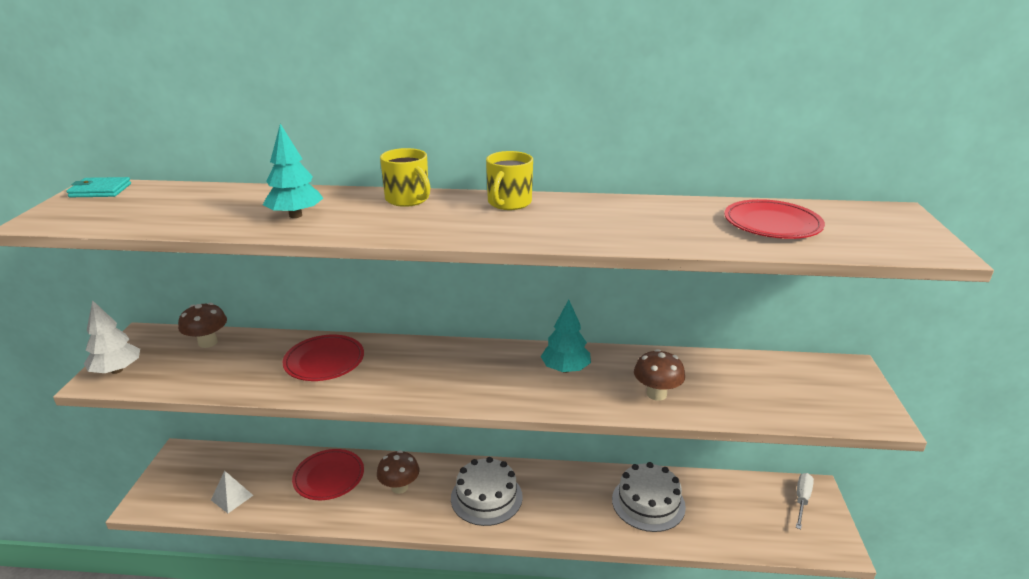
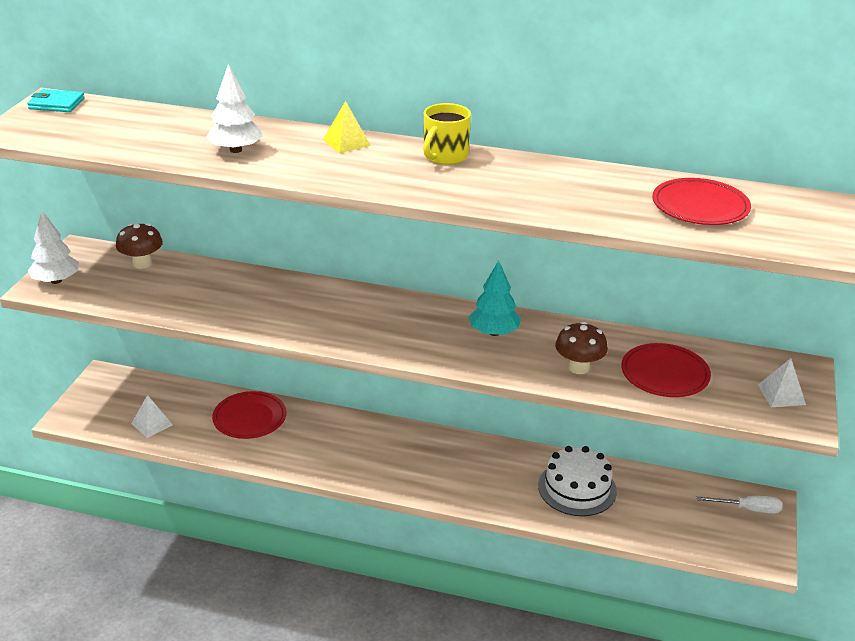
camera: 10 degrees right, 5 degrees up
turquoise tree [263,124,323,218] -> white tree [206,64,263,153]
red plate [283,335,364,381] -> red plate moved to [621,343,711,397]
brown mushroom [377,450,419,494] -> none
yellow mug [380,148,430,207] -> yellow pyramid [323,101,371,153]
white cake [451,457,523,526] -> none
white screwdriver [796,473,814,529] -> white screwdriver turned 60 degrees clockwise [697,496,783,513]
none -> white pyramid [758,358,806,407]

